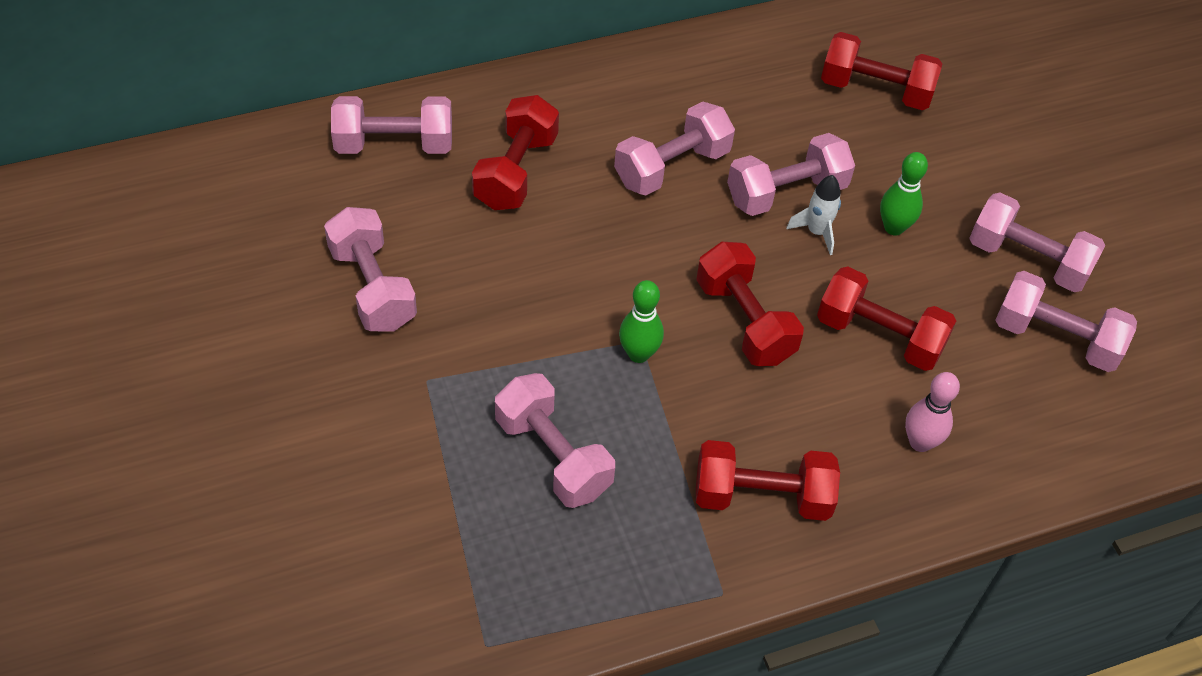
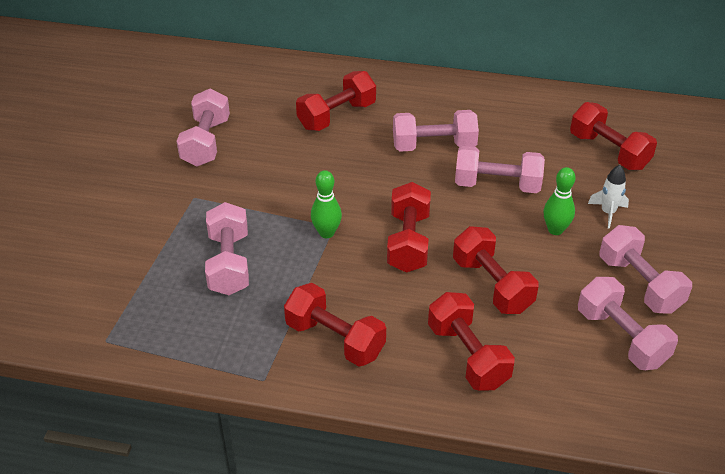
camera: 35 degrees right, 10 degrees down
pink dumbbell [331,96,452,154] -> none
white rocket [786,175,841,255] -> white rocket moved to [588,165,629,229]
pink bowling pin [905,372,960,452] -> red dumbbell [428,292,515,391]

